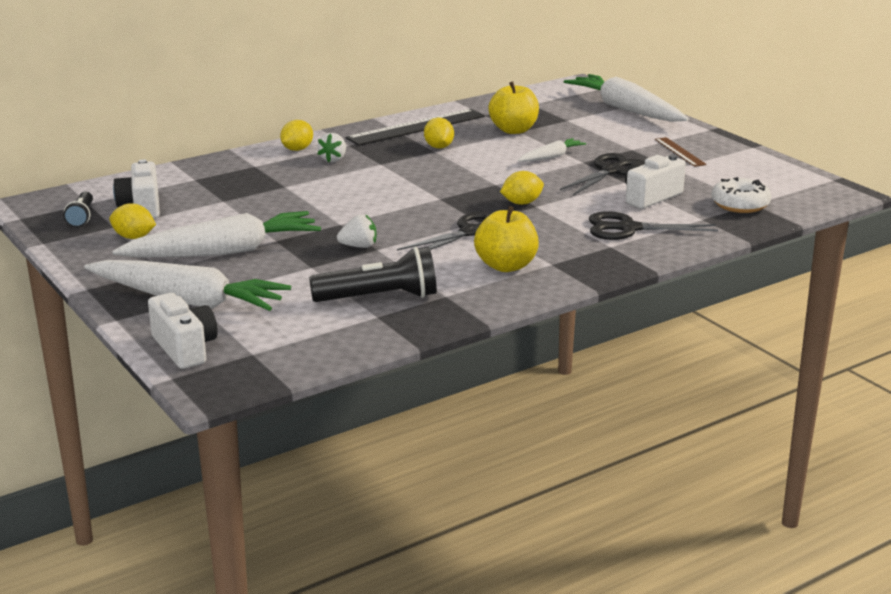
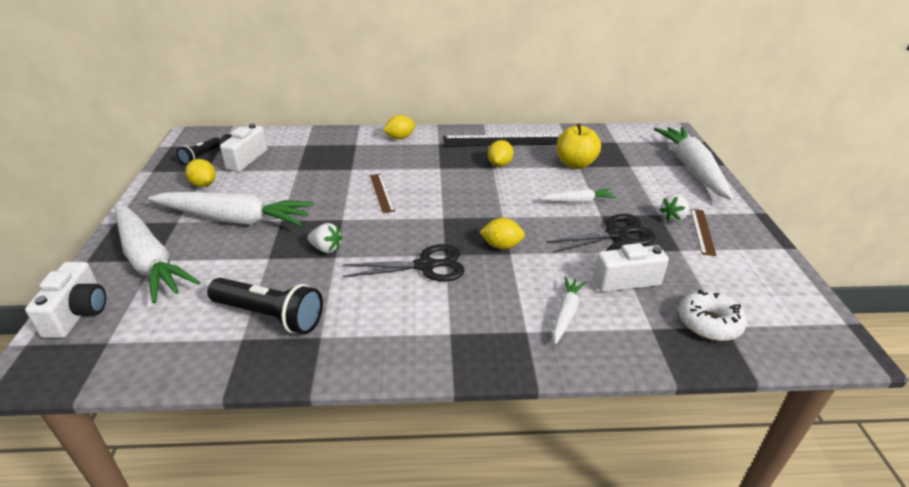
camera: 30 degrees right, 10 degrees up
white strawberry [317,133,346,162] -> white strawberry moved to [659,194,689,222]
yellow apple [474,206,539,272] -> none
black scissors [589,211,718,240] -> white carrot [553,277,586,344]
none -> brown ruler [370,174,395,213]

